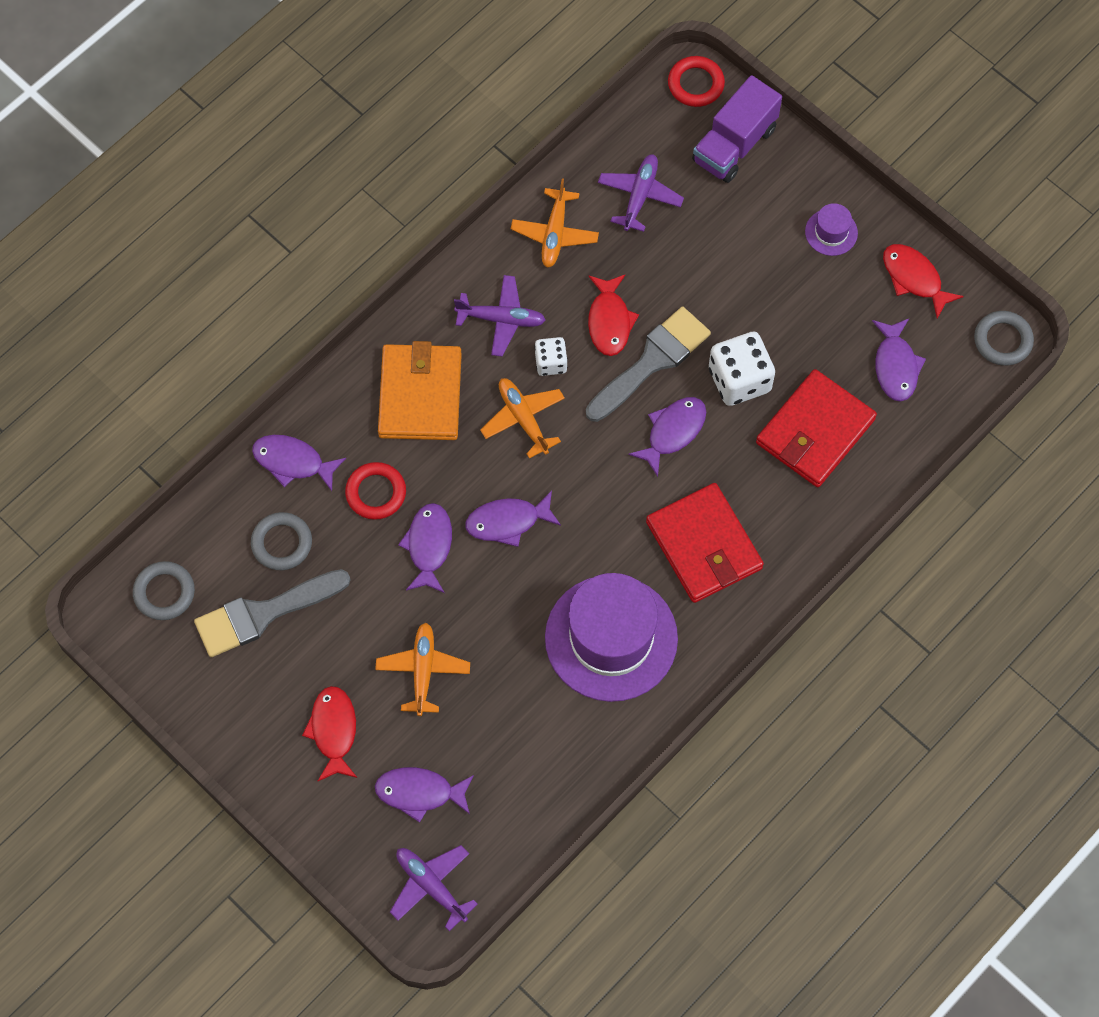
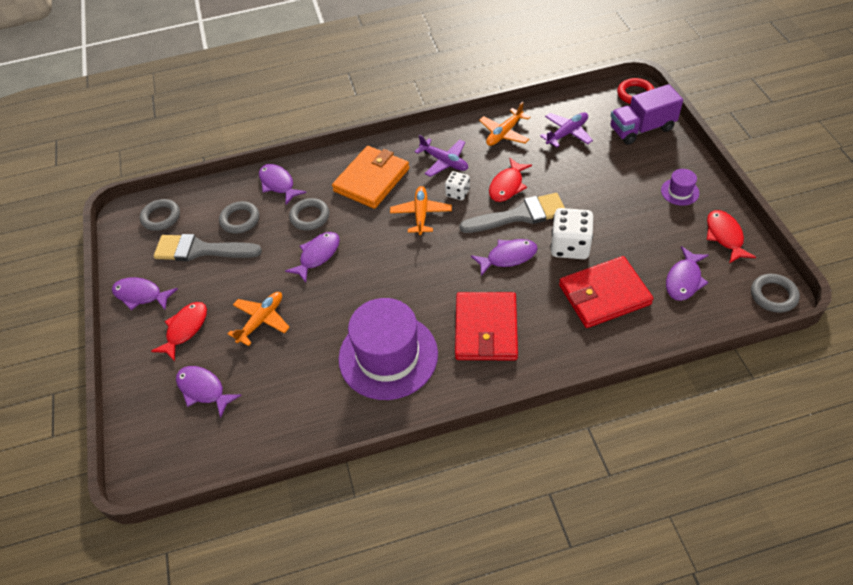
camera: 35 degrees right, 15 degrees down
red ring [345,462,406,520] -> grey ring [289,198,330,230]
purple plane [390,845,478,931] -> none
purple fish [465,491,561,547] -> purple fish moved to [112,277,178,311]

